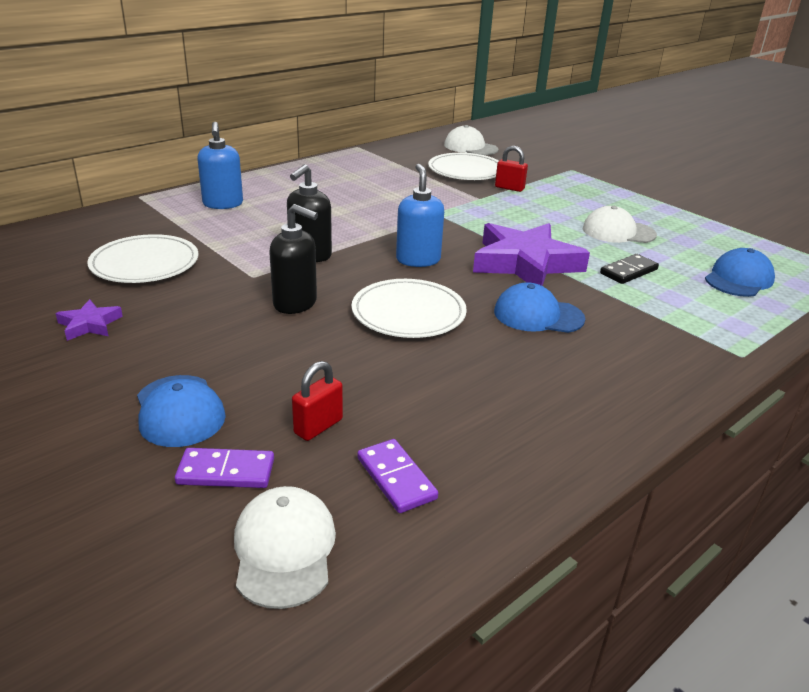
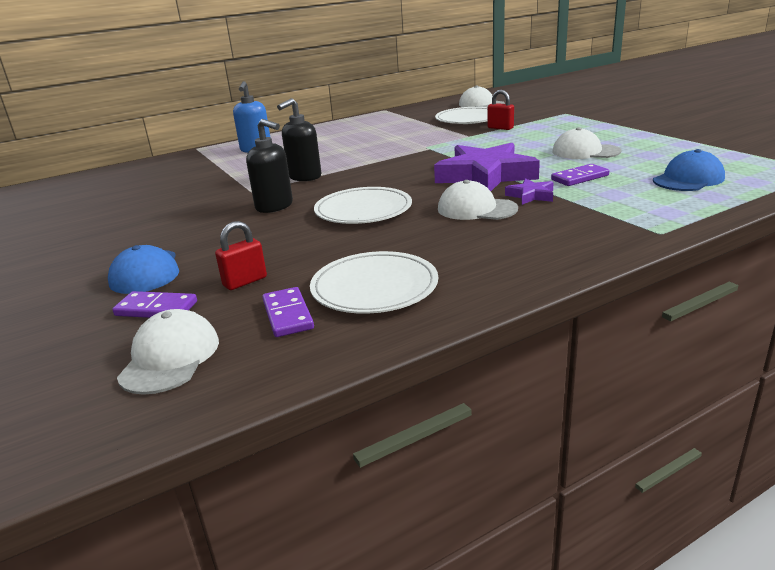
camera: 15 degrees right, 5 degrees down
purple star [56,299,123,341] -> purple star moved to [505,178,554,205]
white plate [87,234,198,283] -> white plate moved to [310,251,438,314]
blue soap dispenser [396,164,444,267] -> none
blue cap [494,282,585,333] -> white cap [438,180,518,220]
black domino [600,254,659,284] -> purple domino [551,164,609,186]

